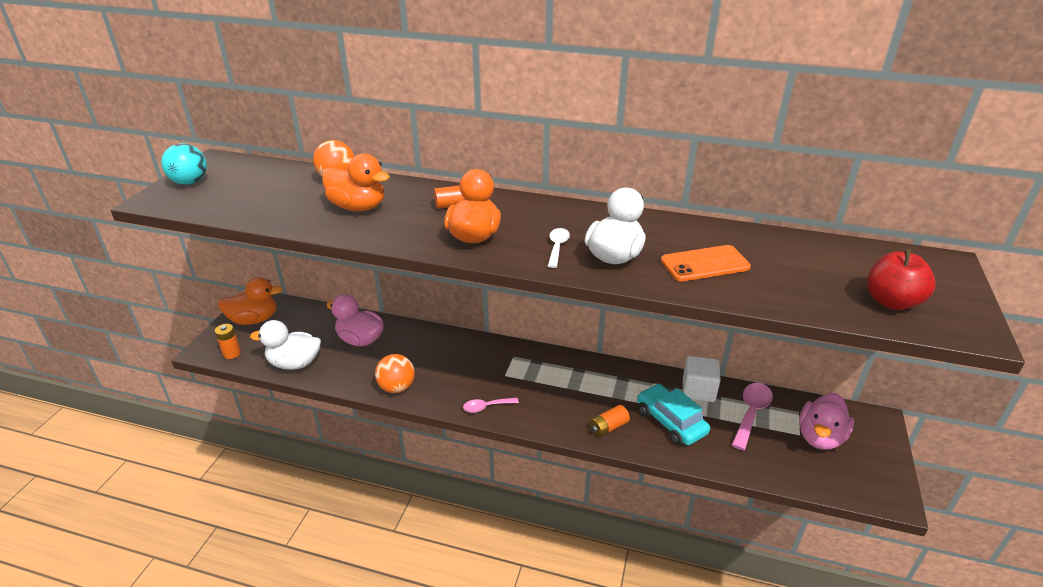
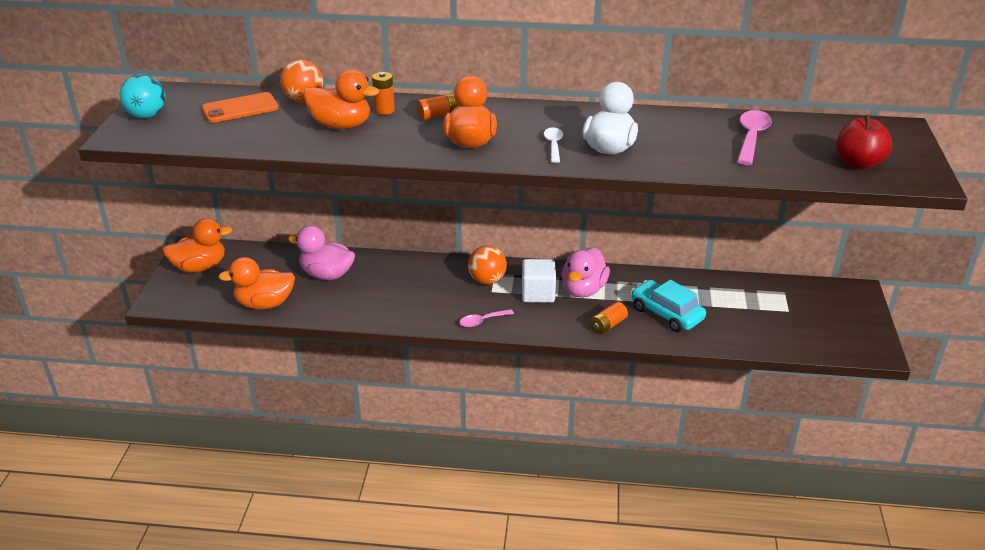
camera: 10 degrees left, 0 degrees up
orange battery [215,324,241,359] -> orange battery moved to [372,72,395,115]
white duck [250,320,321,370] -> orange duck [218,257,295,309]
orange ball [375,354,415,393] -> orange ball moved to [468,246,507,284]
orange phone [661,245,751,281] -> orange phone moved to [202,92,279,123]
white cube [683,356,721,402] -> white cube moved to [522,259,556,303]
pink spoon [732,383,773,450] -> pink spoon moved to [737,110,772,165]
pink duck [799,393,854,450] -> pink duck moved to [562,247,610,298]

